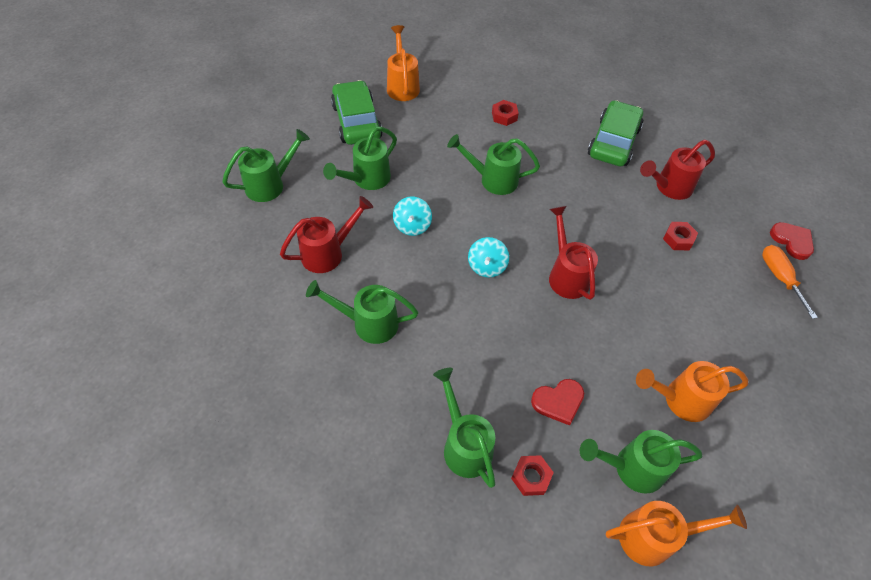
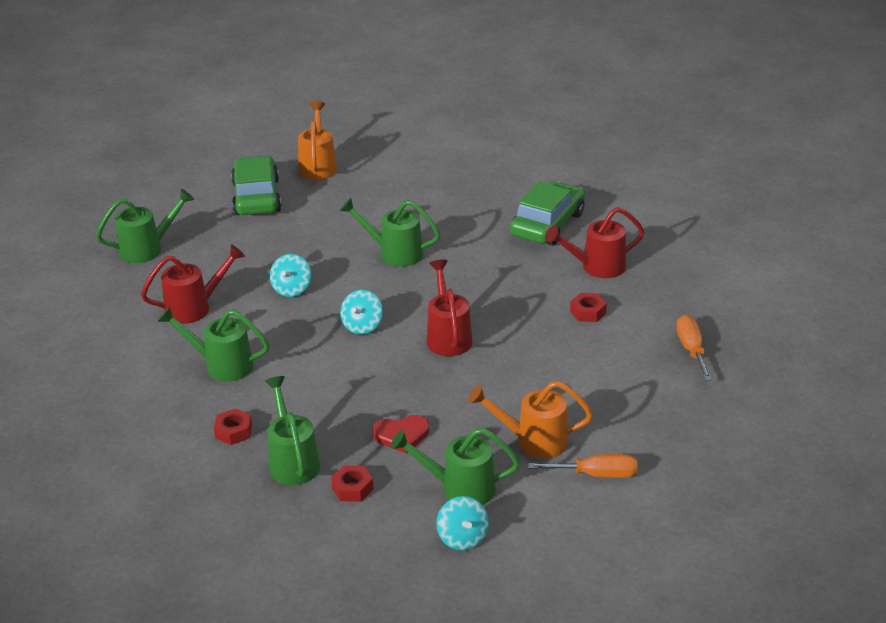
camera: 10 degrees right, 20 degrees down
green watering can [323,127,397,190] -> none
red nut [492,100,519,126] -> red nut moved to [214,408,252,445]
orange watering can [606,501,747,566] -> turquoise spinning top [436,496,489,551]
red heart [770,222,814,260] -> none
none -> orange screwdriver [529,454,637,478]

